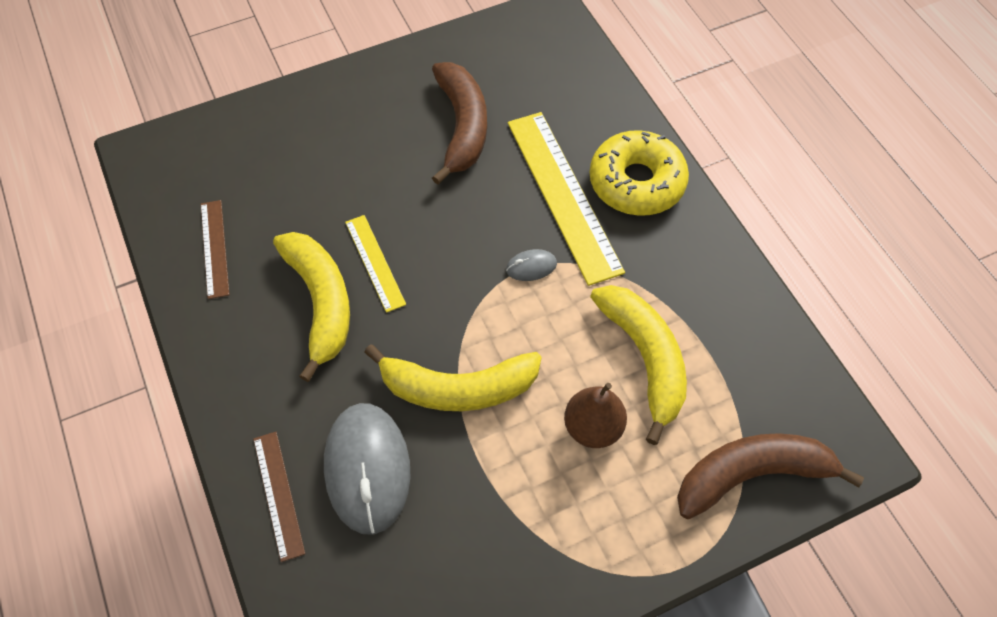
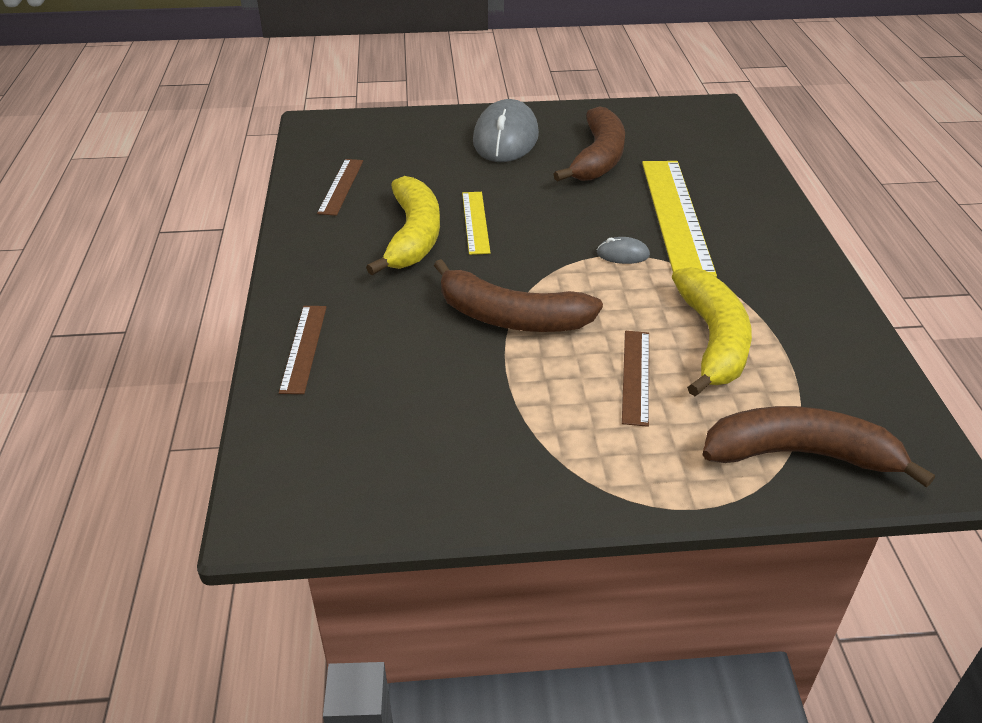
camera: 20 degrees right, 20 degrees down
grey mouse [324,403,410,535] -> grey mouse moved to [473,99,539,162]
yellow banana [364,344,541,411] -> brown banana [434,259,603,332]
brown pear [564,383,627,448] -> brown ruler [622,331,649,427]
yellow donut [589,130,689,216] -> none

